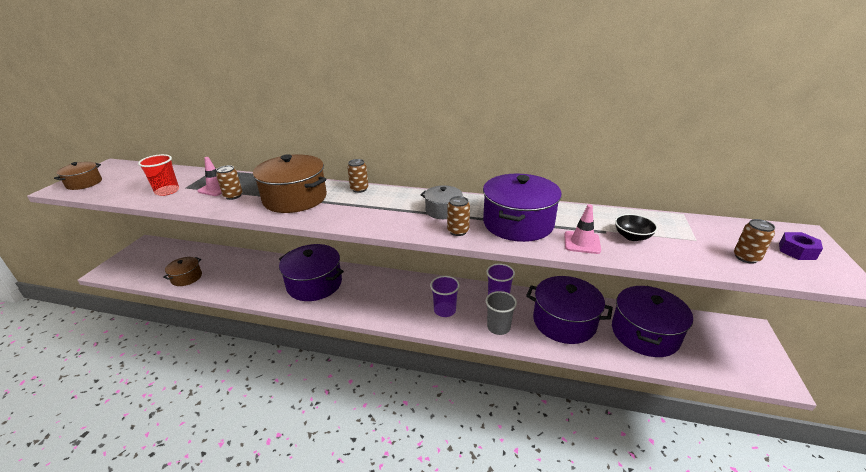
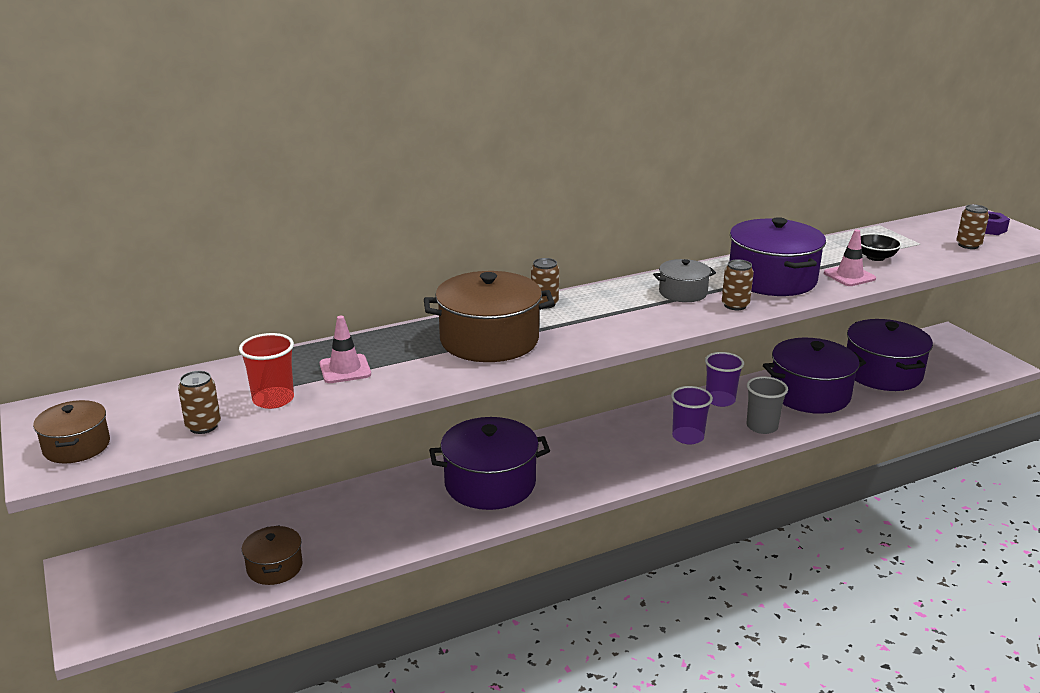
camera: 40 degrees left, 5 degrees down
brown can [216,165,243,200] -> brown can moved to [178,371,221,434]

